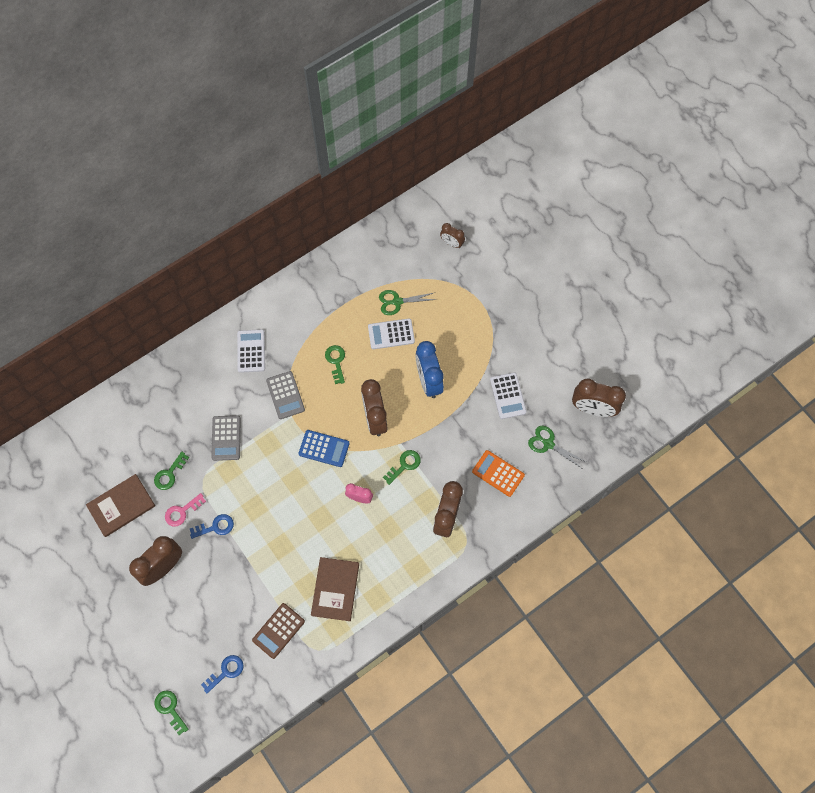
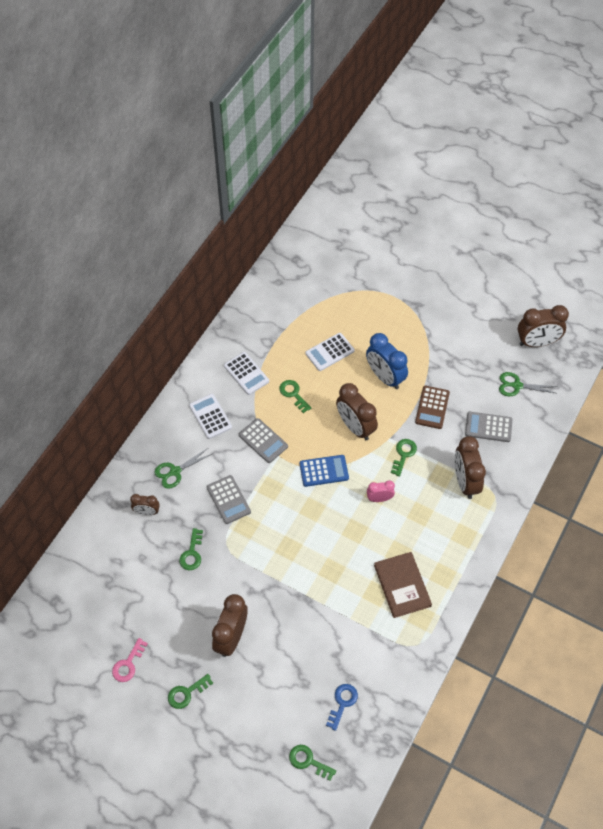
camera: 25 degrees left, 10 degrees down
brown book [86,474,155,537] -> none
pink key [165,493,206,526] -> pink key moved to [112,638,148,682]
blue key [190,514,234,539] -> none
brown calculator [252,603,305,659] -> brown calculator moved to [415,386,450,429]
green scissors [379,290,437,315] -> green scissors moved to [155,448,212,489]
brown clock [440,223,465,248] -> brown clock moved to [130,494,160,515]
orange calculator [472,450,525,497] -> grey calculator [465,412,512,442]
white calculator [490,372,527,419] -> white calculator moved to [224,352,269,395]
none -> green key [168,674,213,709]

